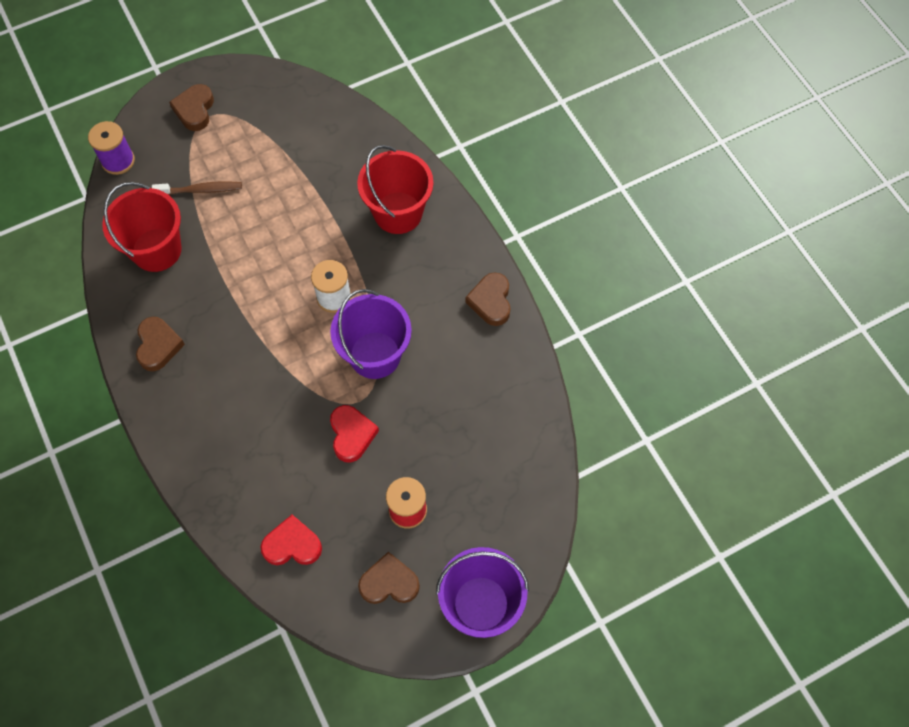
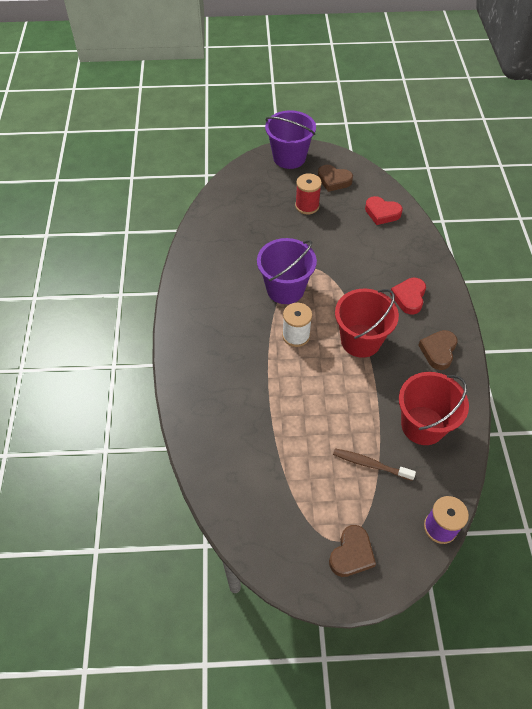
camera: 155 degrees left, 10 degrees down
red heart [330,405,379,462] -> red heart moved to [390,278,426,315]
red bucket [357,145,433,234] -> red bucket moved to [335,289,399,358]
brown heart [465,272,511,326] -> none

